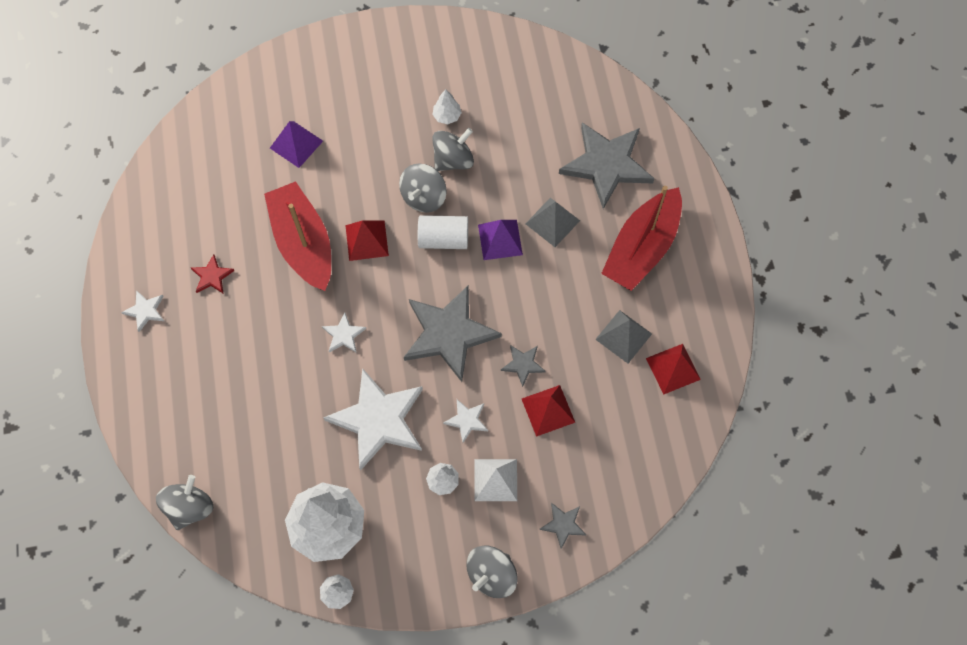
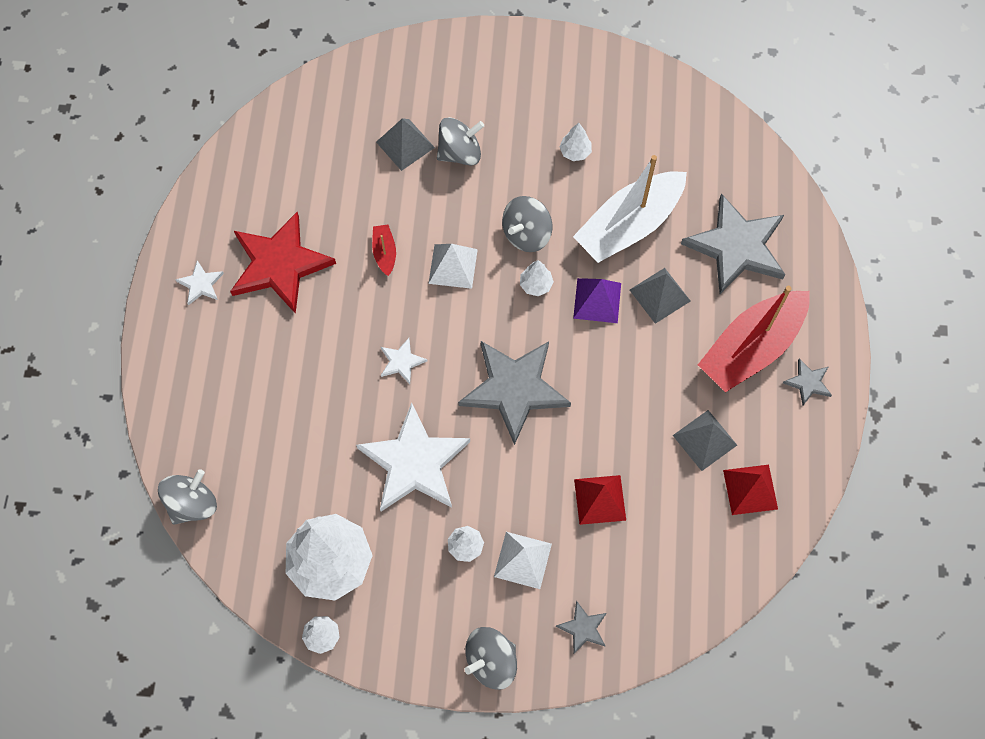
camera: 15 degrees right, 0 degrees up
red star [191,254,235,294] -> red star [230,212,336,314], size x2.26
red boat [264,181,331,291] -> red boat [372,224,396,276], size x0.42
purple pyramid [270,121,323,168] -> grey pyramid [376,118,435,171]
red pyramid [345,220,389,261] -> white pyramid [428,244,478,289]
white cylinder [418,215,468,249] -> white tree [520,260,554,296]
grey spinning top [432,128,474,171] -> grey spinning top moved to [437,117,484,166]
white star [443,399,488,443] -> none
grey star [501,345,546,387] -> grey star moved to [783,359,832,405]
none -> white boat [573,155,687,263]

